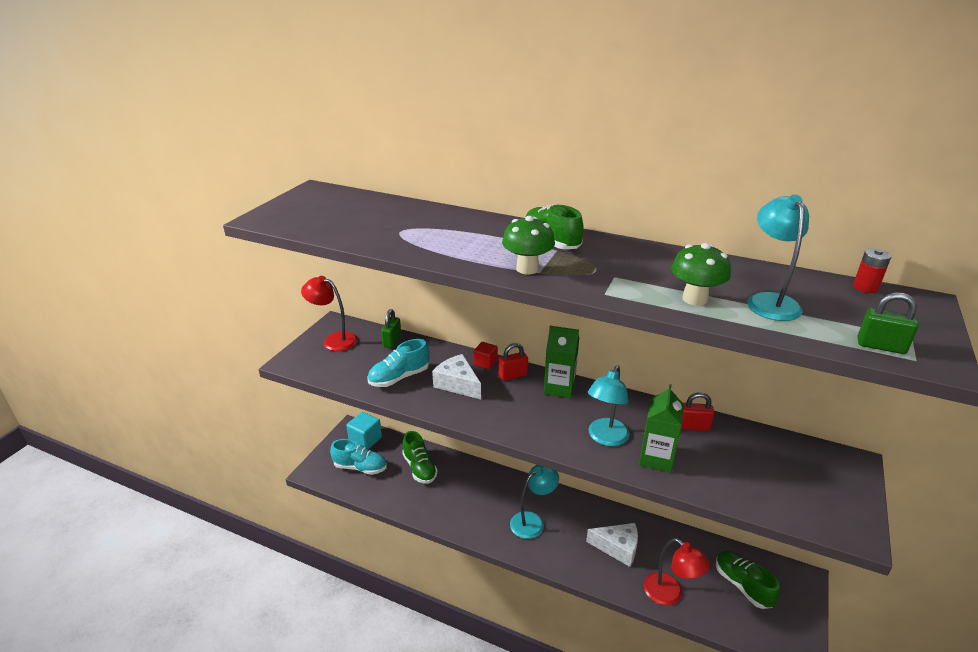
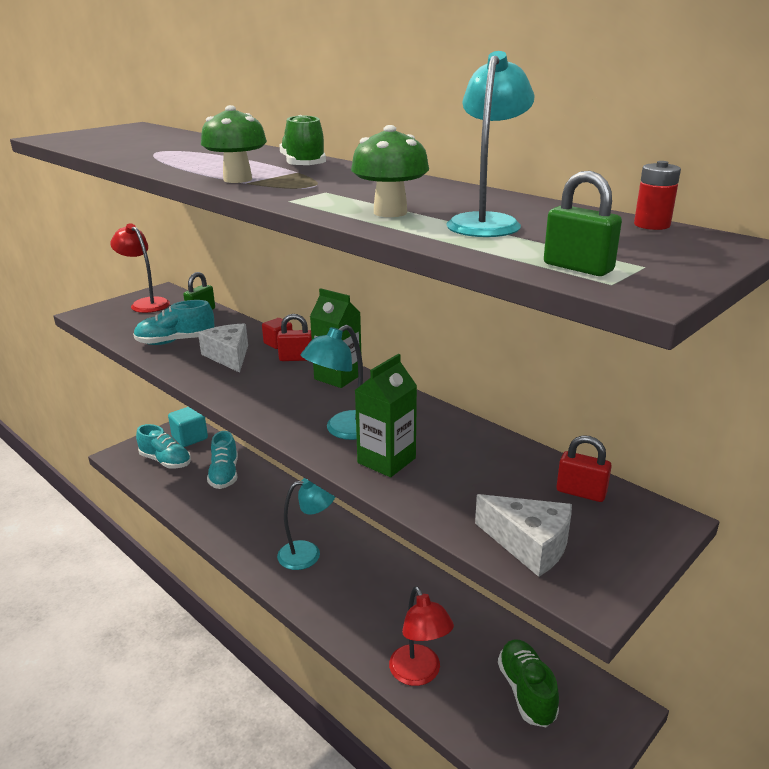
camera: 20 degrees right, 5 degrees down
green shoe [402,431,438,484] -> turquoise shoe [207,431,238,489]
white cheese [586,523,638,567] -> white cheese moved to [475,494,572,577]
red padlock [681,392,714,431] -> red padlock moved to [556,435,612,502]

